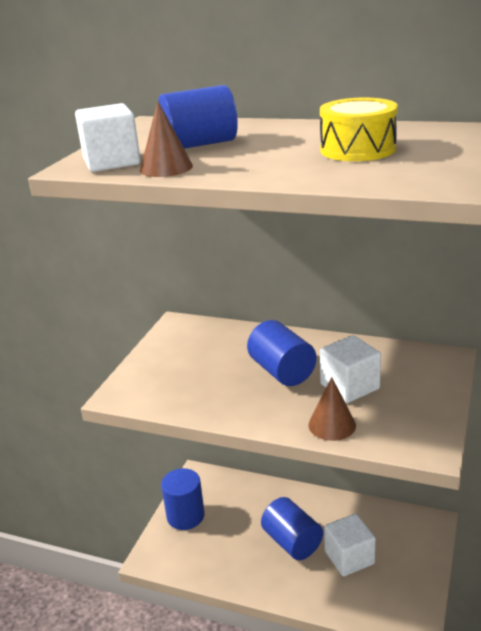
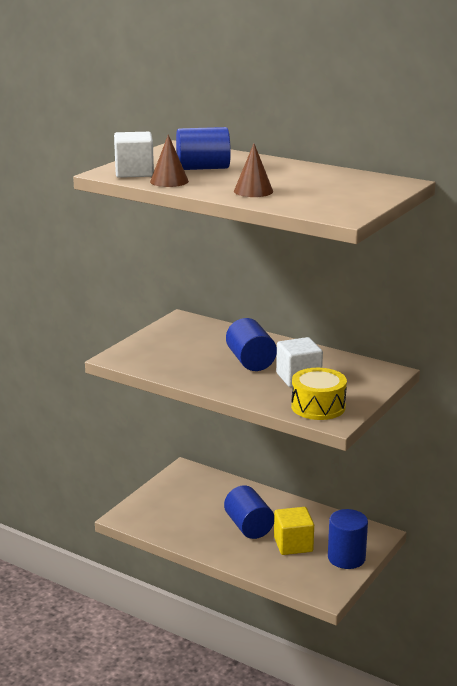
camera: 10 degrees right, 5 degrees down
blue cylinder [161,468,205,530] -> blue cylinder moved to [328,509,368,569]
brown cone [308,377,356,441] -> brown cone moved to [234,144,273,197]
yellow drum [320,98,398,161] -> yellow drum moved to [291,368,347,420]
white cube [324,514,376,576] -> yellow cube [274,507,314,555]

